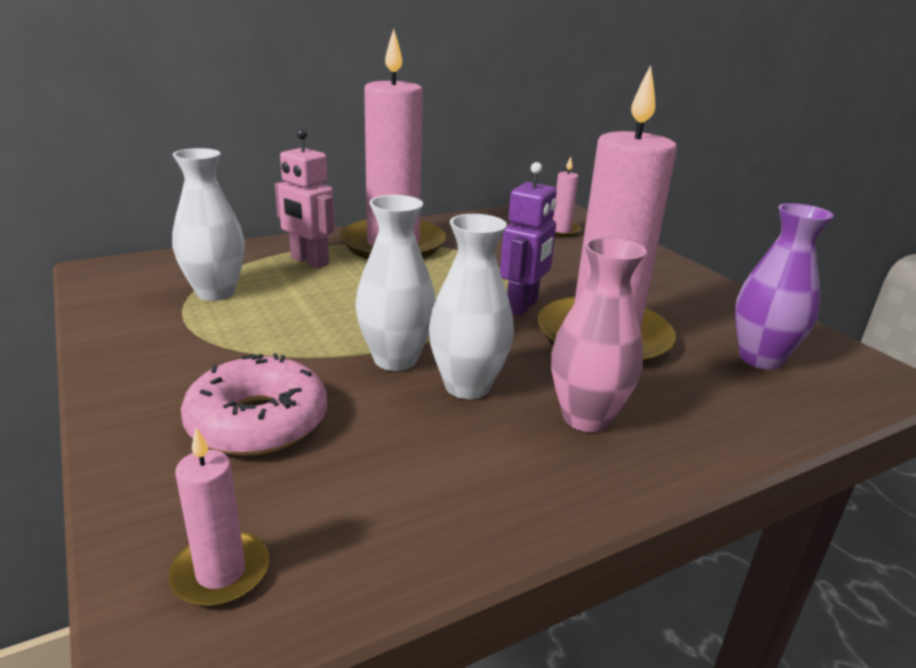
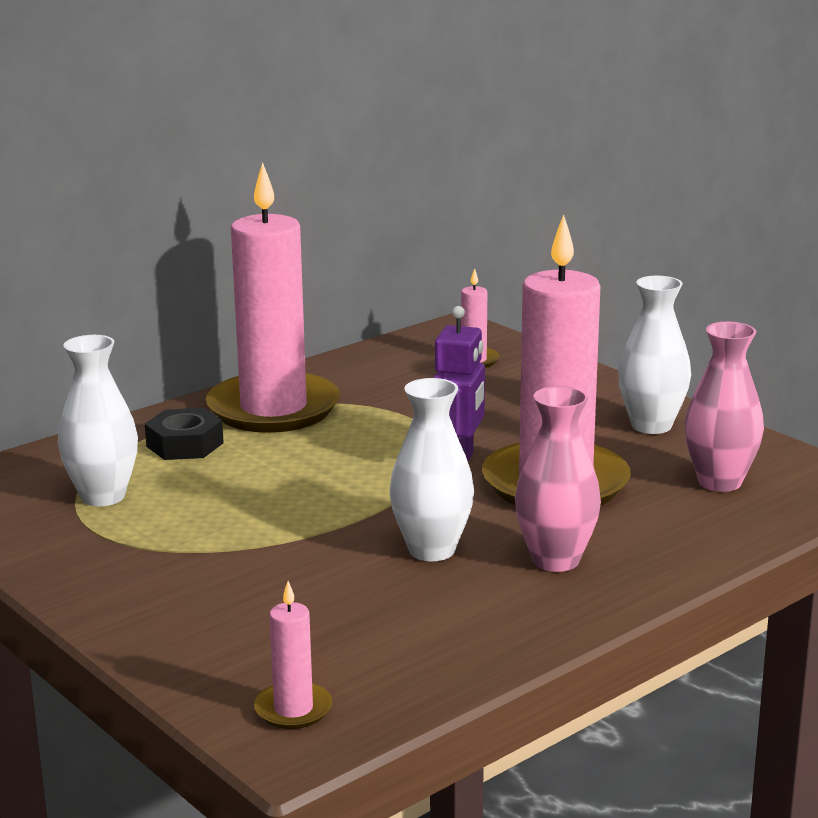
camera: 10 degrees left, 5 degrees down
pink donut [181,353,327,456] -> none
pink robot [275,128,335,268] -> black nut [145,408,224,460]
white vase [355,195,436,371] -> white vase moved to [618,276,691,434]
purple vase [735,203,834,370] -> pink vase [684,322,764,492]

